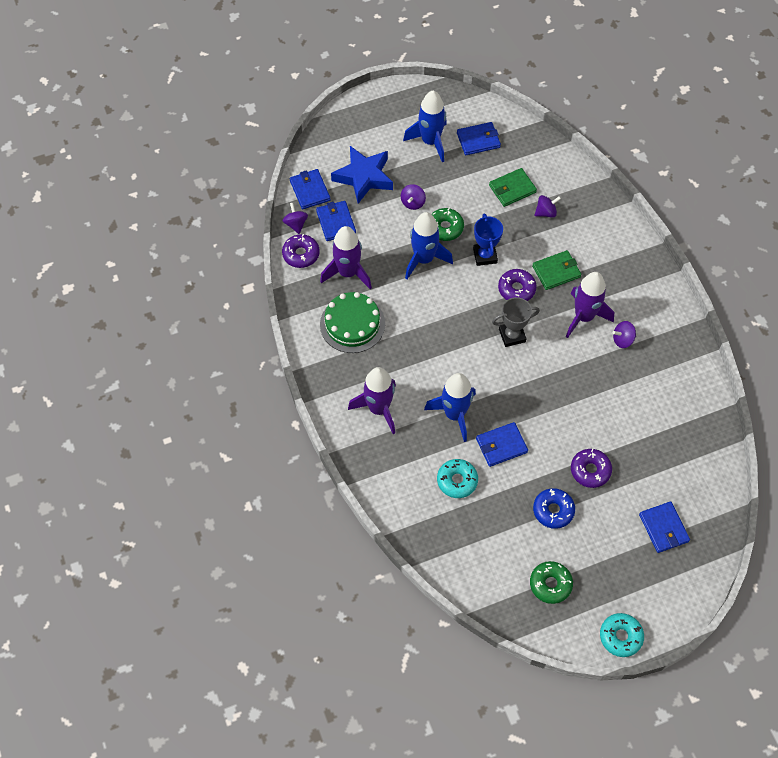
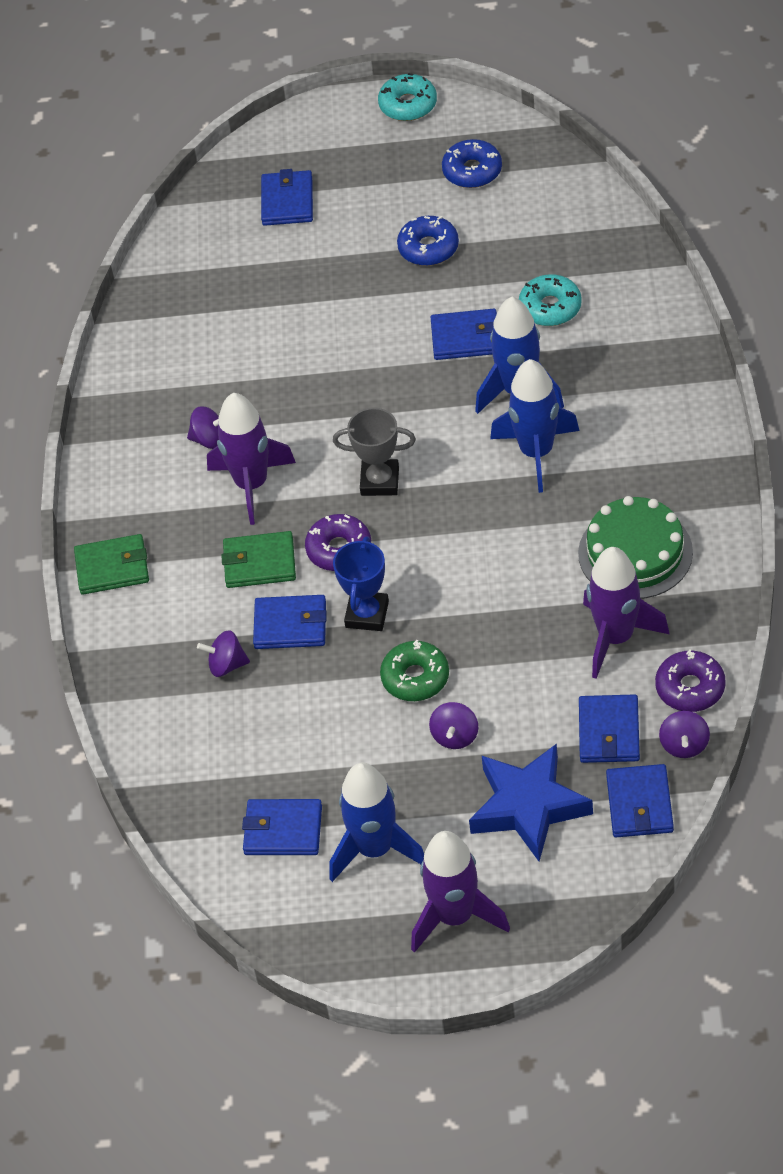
camera: 155 degrees left, 10 degrees down
purple rocket [348,367,396,434] -> purple rocket moved to [411,831,510,953]
purple spinning top [401,184,426,210] -> purple spinning top turned 150 degrees clockwise [429,702,478,749]
blue rocket [405,212,453,279] -> blue rocket moved to [490,359,579,493]
green wallet [489,168,537,207] -> green wallet moved to [74,534,149,595]
green donut [530,561,573,604] -> blue donut [442,139,502,188]
purple donut [571,449,612,488] -> none
none -> blue wallet [253,595,327,649]

